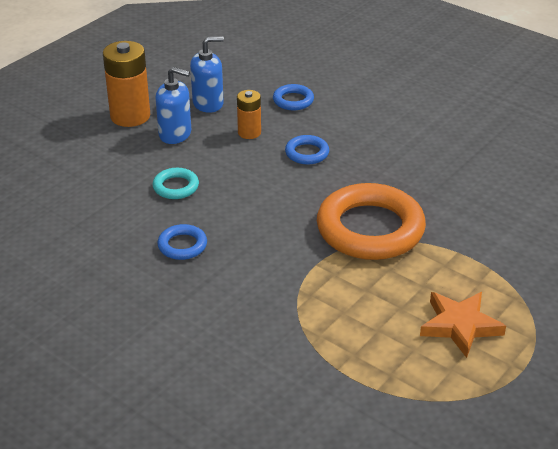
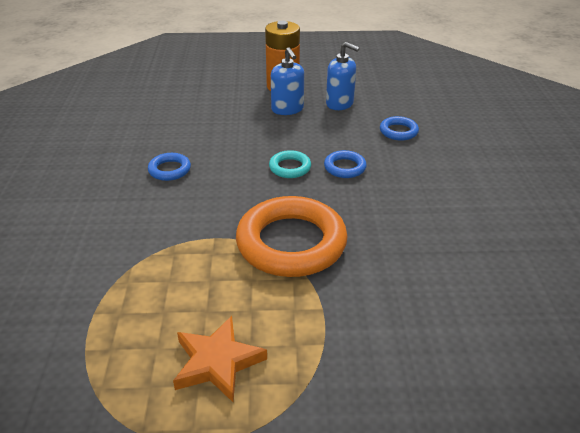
camera: 50 degrees right, 0 degrees up
turquoise ring [153,168,199,199] -> turquoise ring moved to [269,150,311,178]
orange battery [237,90,261,139] -> none

